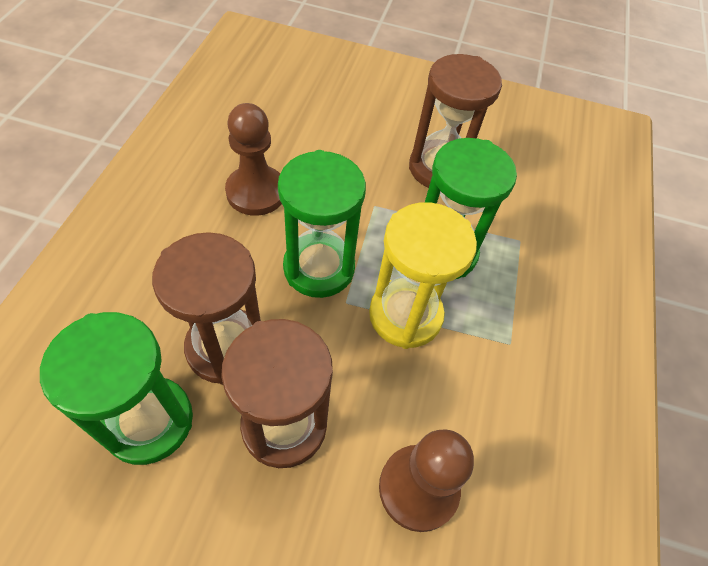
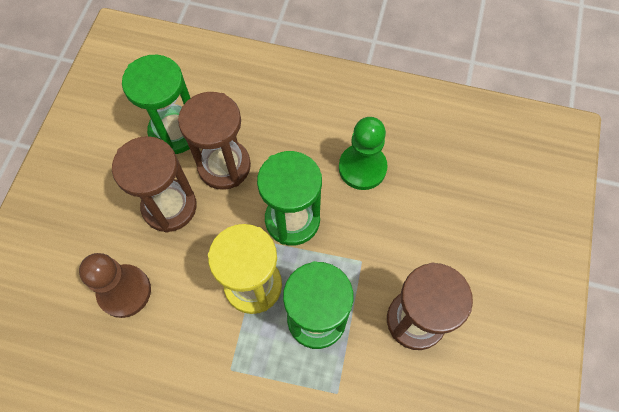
camera: 95 degrees right, 10 degrees up
brown pawn [225,103,282,216] -> green pawn [339,117,388,190]

